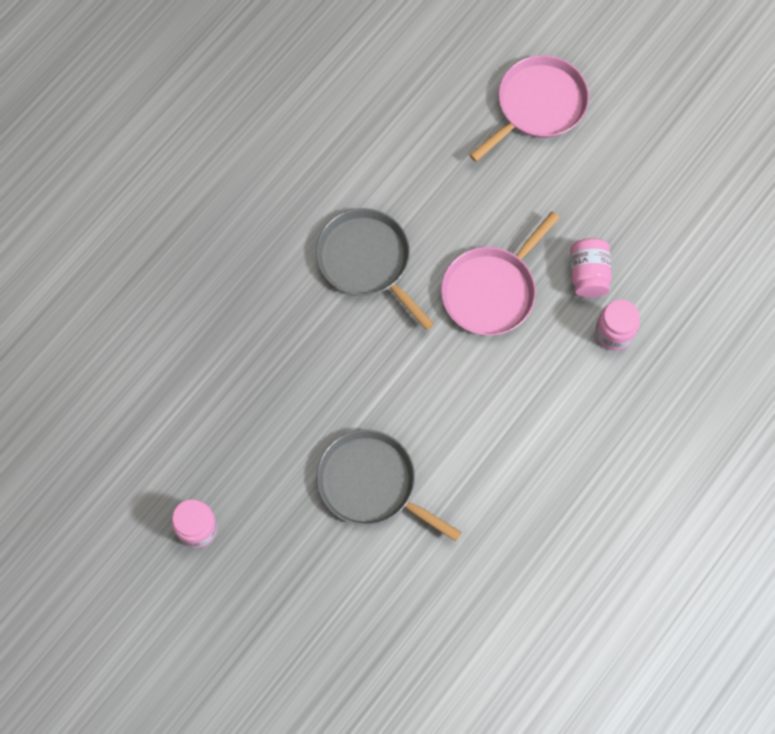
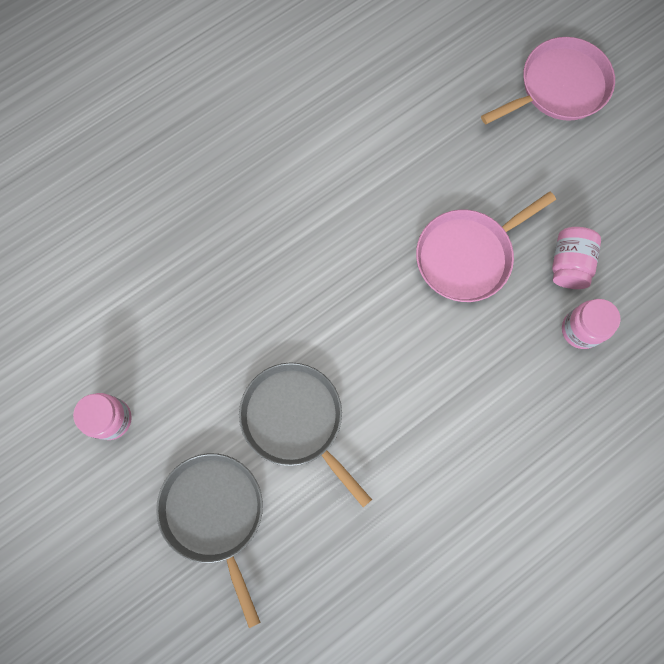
camera: 15 degrees right, 5 degrees up
grey pan [316,208,434,330] -> grey pan moved to [156,453,263,628]

